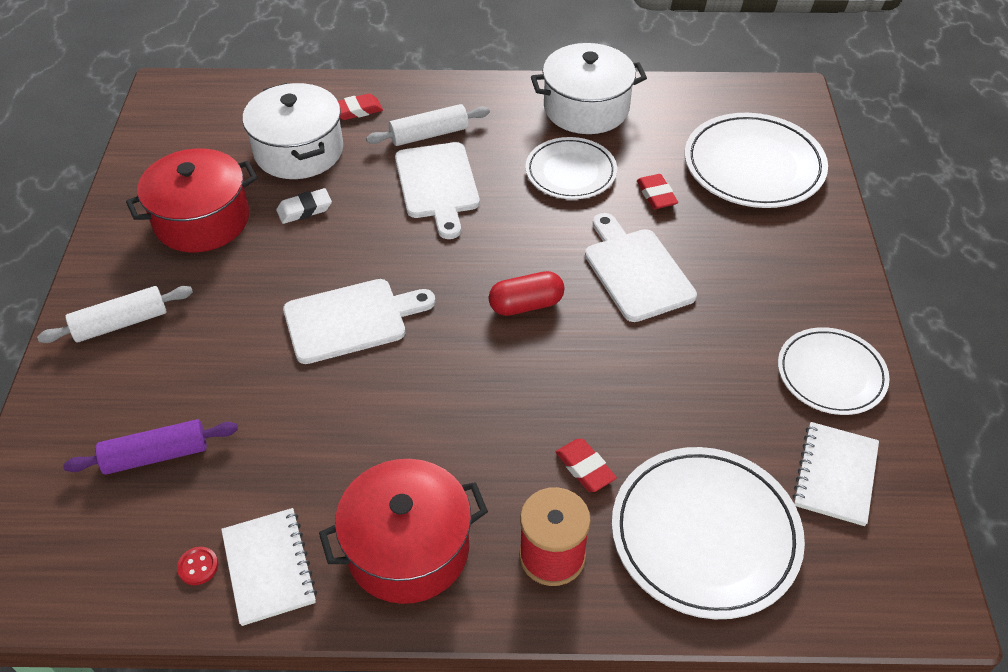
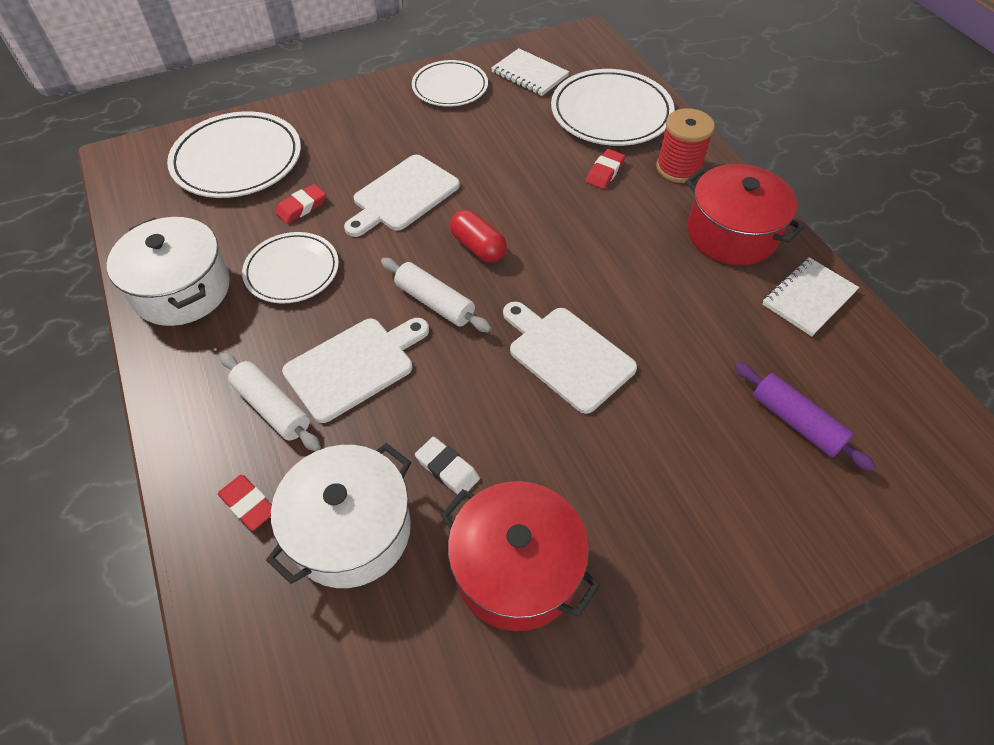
camera: 115 degrees left, 5 degrees up
white rolling pin [37,286,193,343] -> white rolling pin moved to [381,258,491,332]
red button [177,547,218,585] -> none
white notebook [793,422,879,526] -> white notebook turned 45 degrees clockwise [491,48,569,96]

